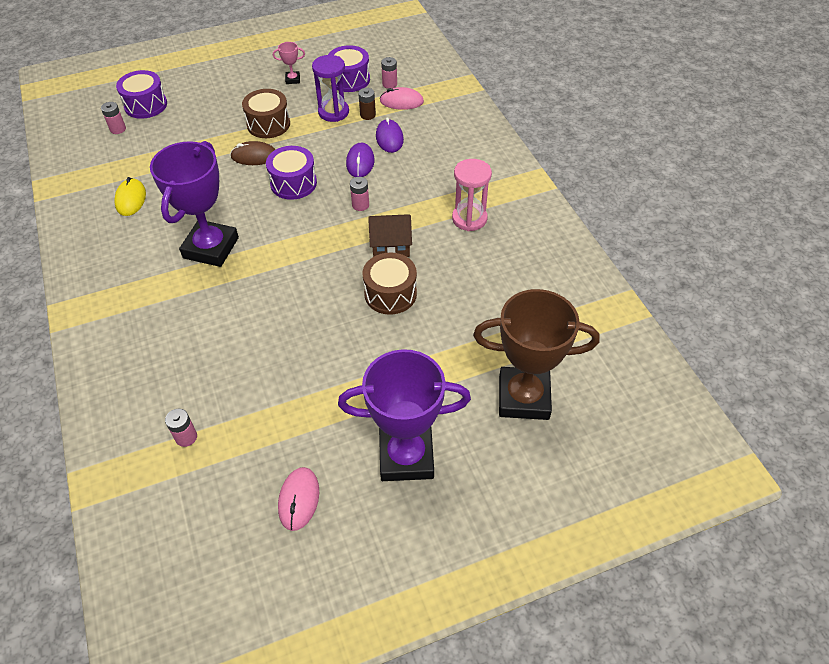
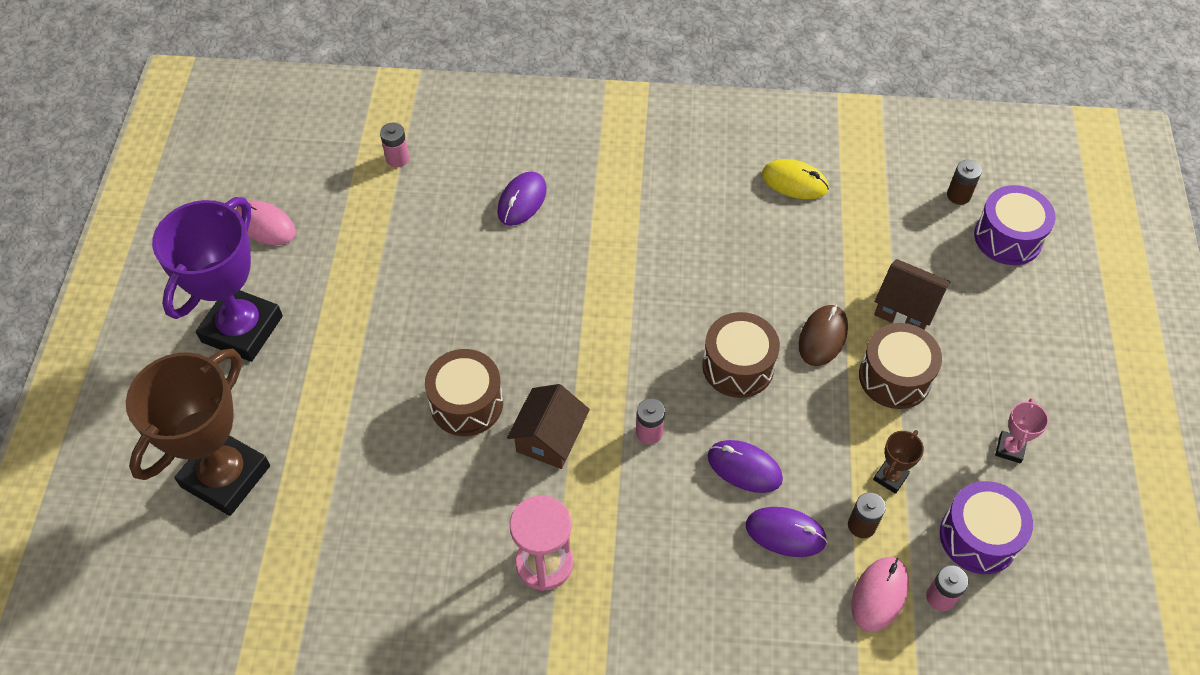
camera: 115 degrees right, 5 degrees up
pink battery [101,102,126,134] -> brown battery [947,160,982,205]
purple trophy [150,141,239,267] -> none
purple drum [266,146,317,200] -> brown drum [702,312,780,398]
purple hourglass [312,55,349,122] -> brown trophy [873,430,924,494]
none -> purple mouse [497,171,547,226]
none -> brown house [874,259,950,330]

